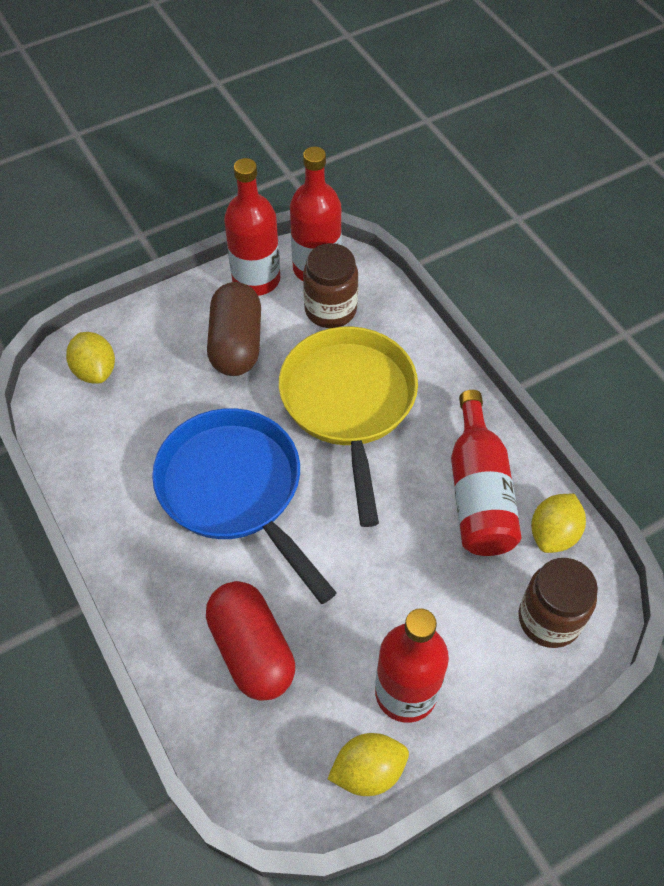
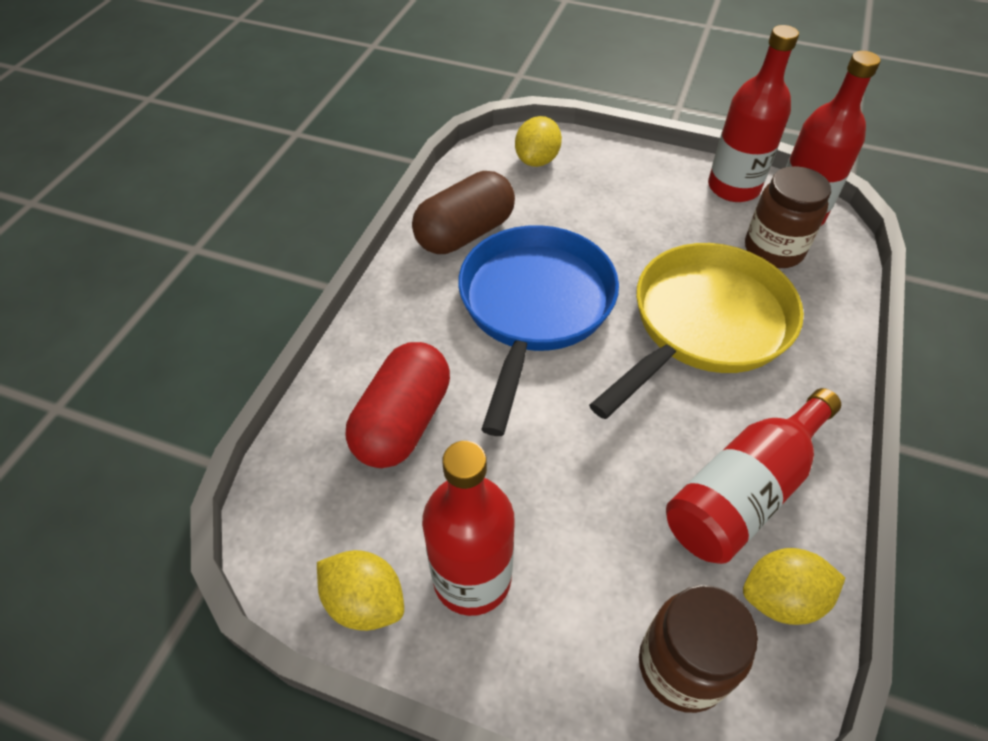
camera: 50 degrees right, 5 degrees down
brown capsule [207,282,261,376] -> brown capsule moved to [412,171,515,254]

